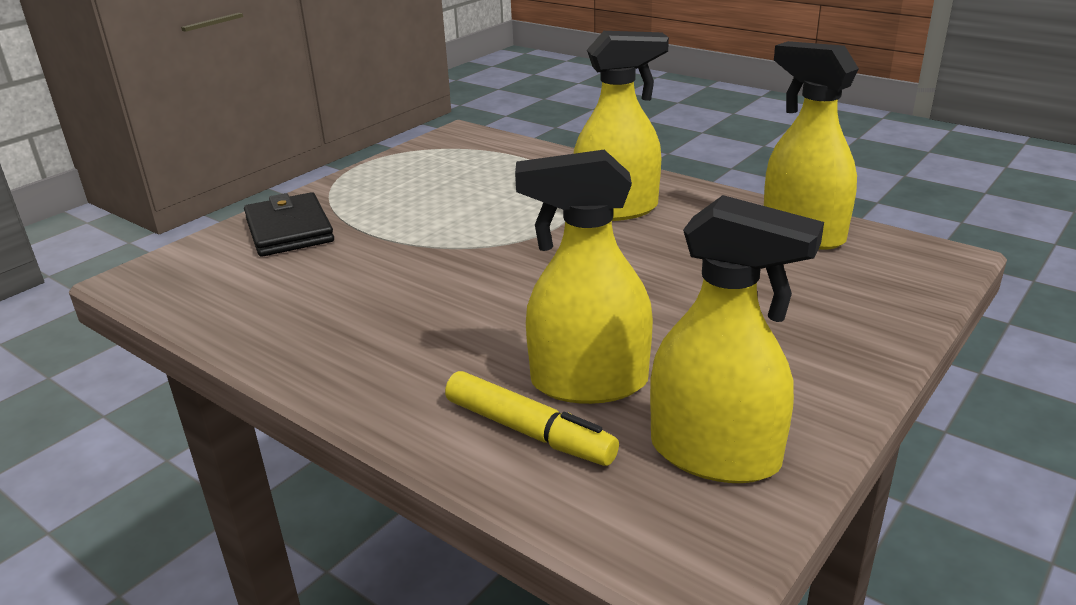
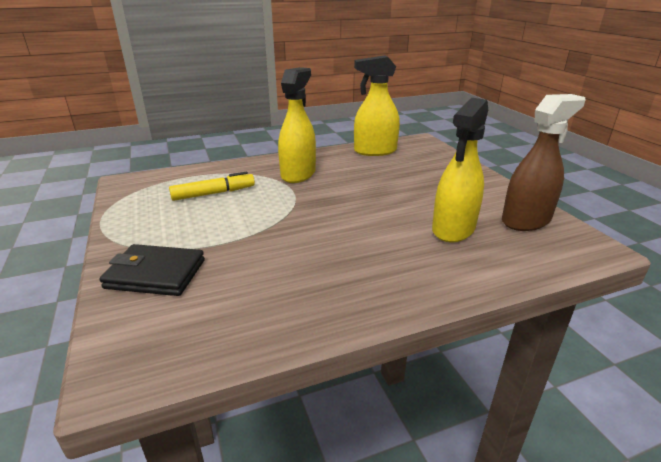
camera: 60 degrees left, 0 degrees up
yellow marker [445,371,619,466] -> yellow marker moved to [169,172,255,201]
yellow spray bottle [650,195,824,483] -> brown spray bottle [502,94,585,231]

